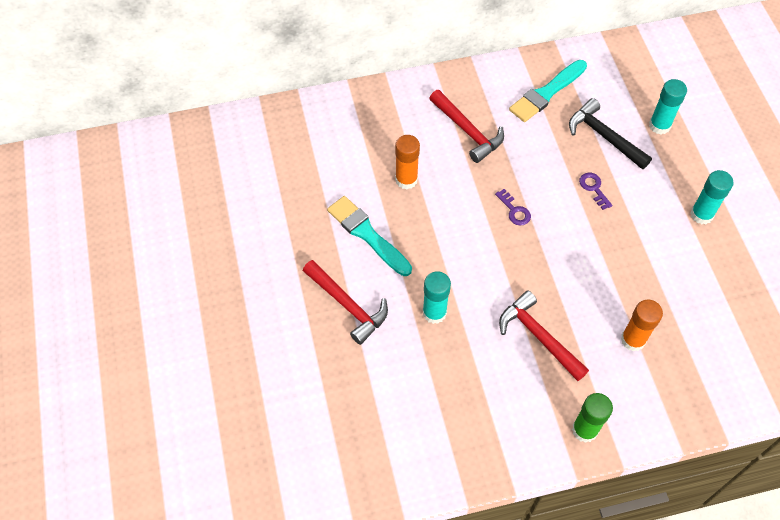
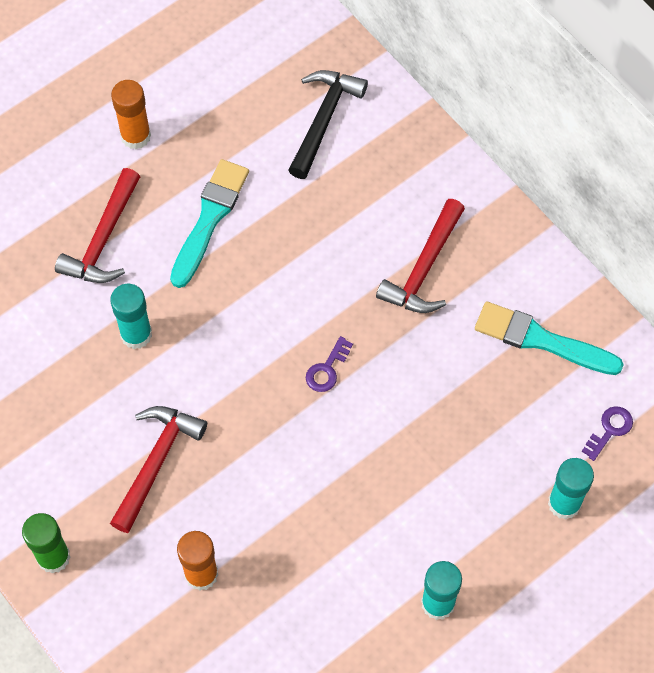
camera: 65 degrees right, 5 degrees up
orange glue stick [395,135,420,189] -> orange glue stick moved to [111,80,151,149]
black hammer [569,98,652,169] -> black hammer moved to [288,70,368,179]
purple key [579,173,613,210] -> purple key moved to [581,406,633,461]

